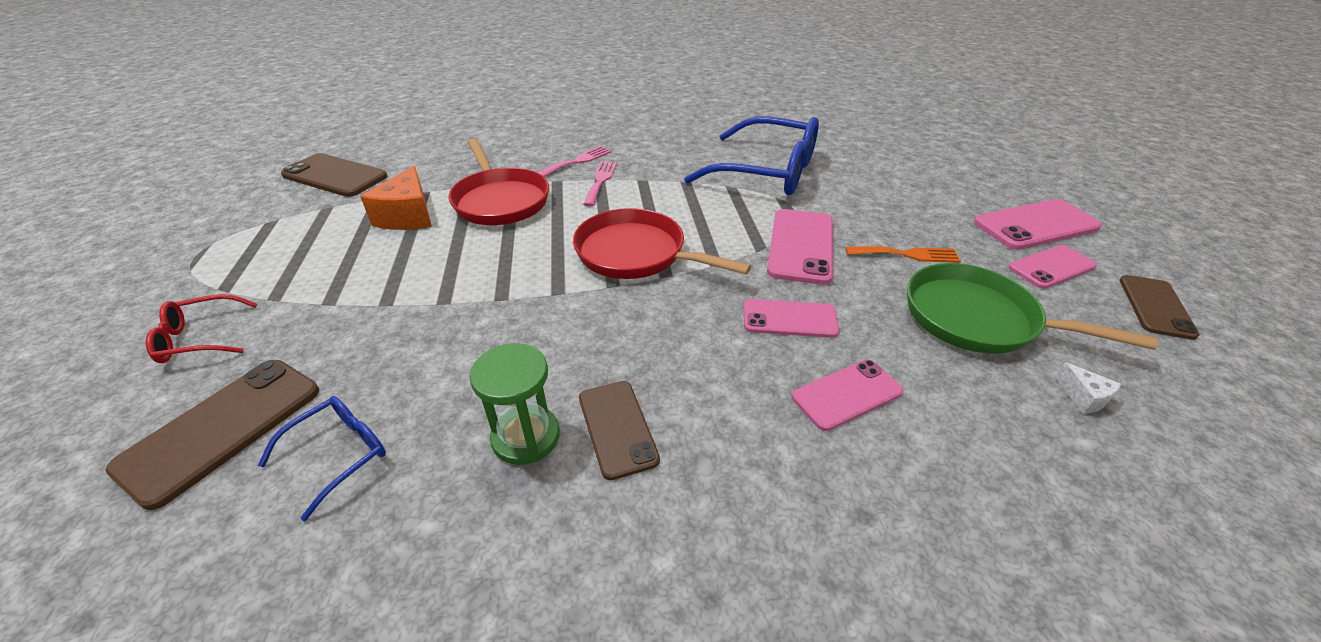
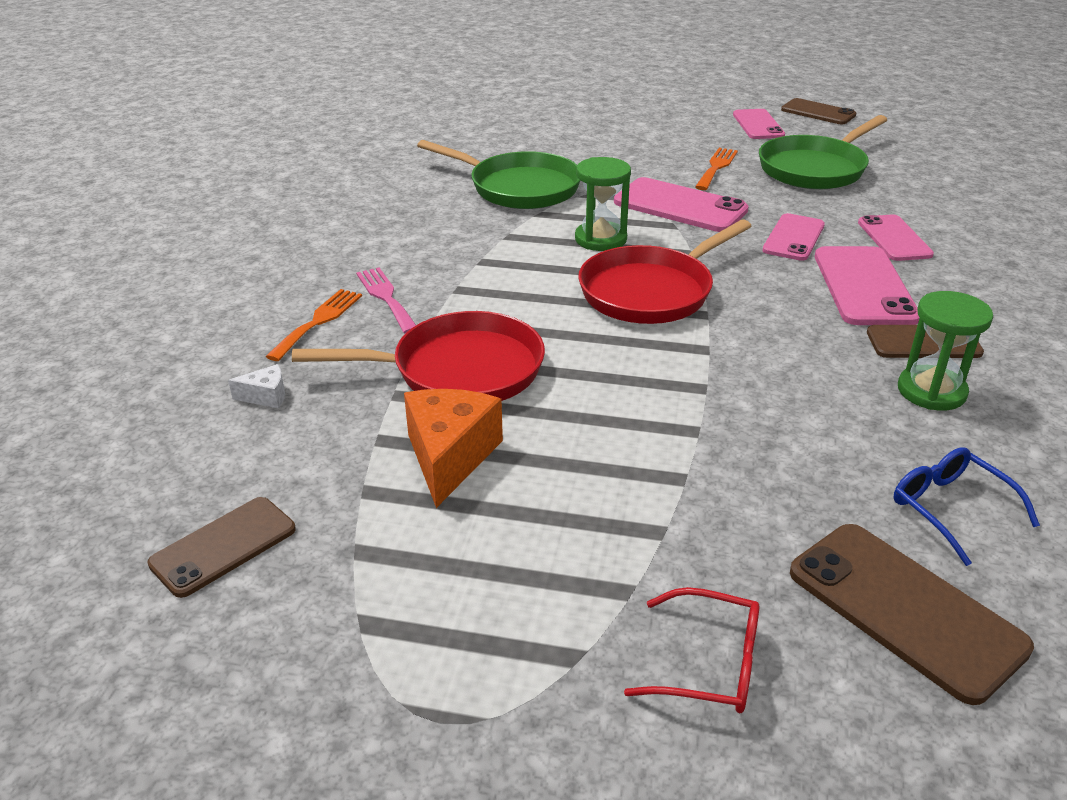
camera: 70 degrees left, 5 degrees down
red glasses [146,294,258,363] -> red glasses turned 75 degrees counterclockwise [624,587,759,713]
brown phone [281,153,387,197] -> brown phone [148,497,296,598], size x0.66
orange cheese [360,166,432,230] -> orange cheese turned 105 degrees counterclockwise [404,389,503,508]
pink fork [583,161,617,207] -> none
blue glasses [684,117,819,195] -> green pan [417,140,581,209]
pink phone [974,199,1101,250] -> pink phone moved to [815,246,920,325]
white cheese [1055,362,1121,414] -> white cheese moved to [228,364,285,409]
none -> orange fork [265,289,362,361]
none -> green hourglass [575,157,631,251]

